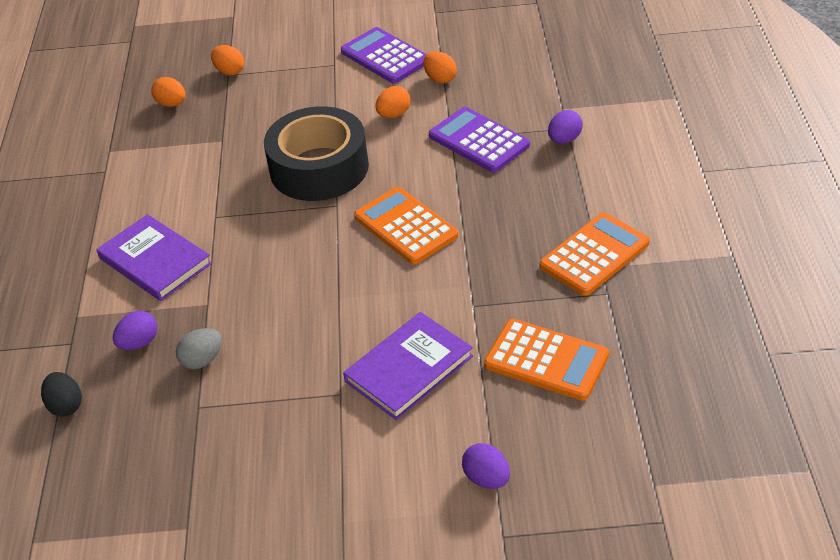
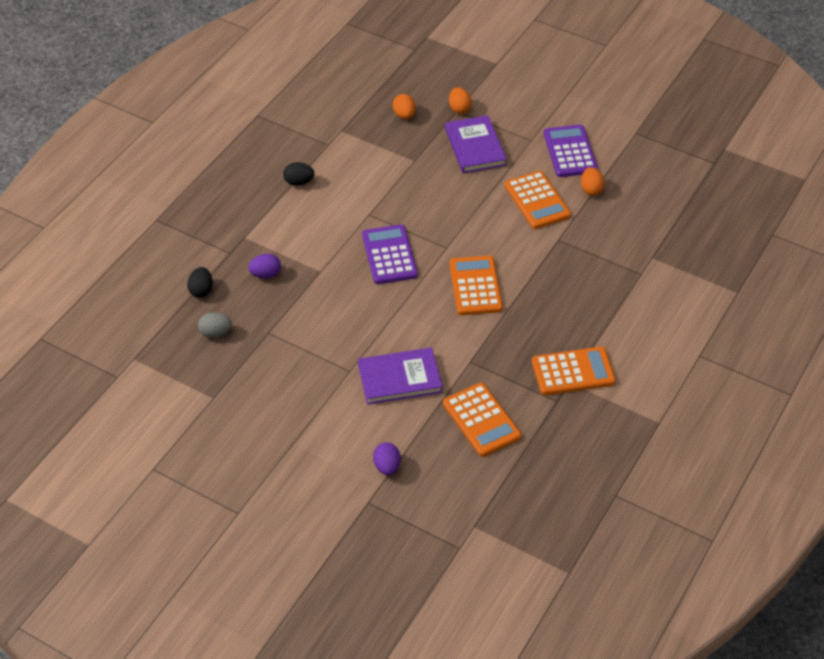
camera: 30 degrees right, 5 degrees up
purple book [97,214,212,301] -> purple book moved to [445,115,507,173]
grey egg [176,328,222,369] -> grey egg moved to [198,312,232,338]
black tape [264,106,369,201] -> none
orange egg [376,86,411,118] -> orange calculator [505,171,571,229]
purple calculator [429,107,530,172] -> purple calculator moved to [362,224,418,284]
purple egg [548,110,583,144] -> none
none -> black egg [283,162,314,186]

